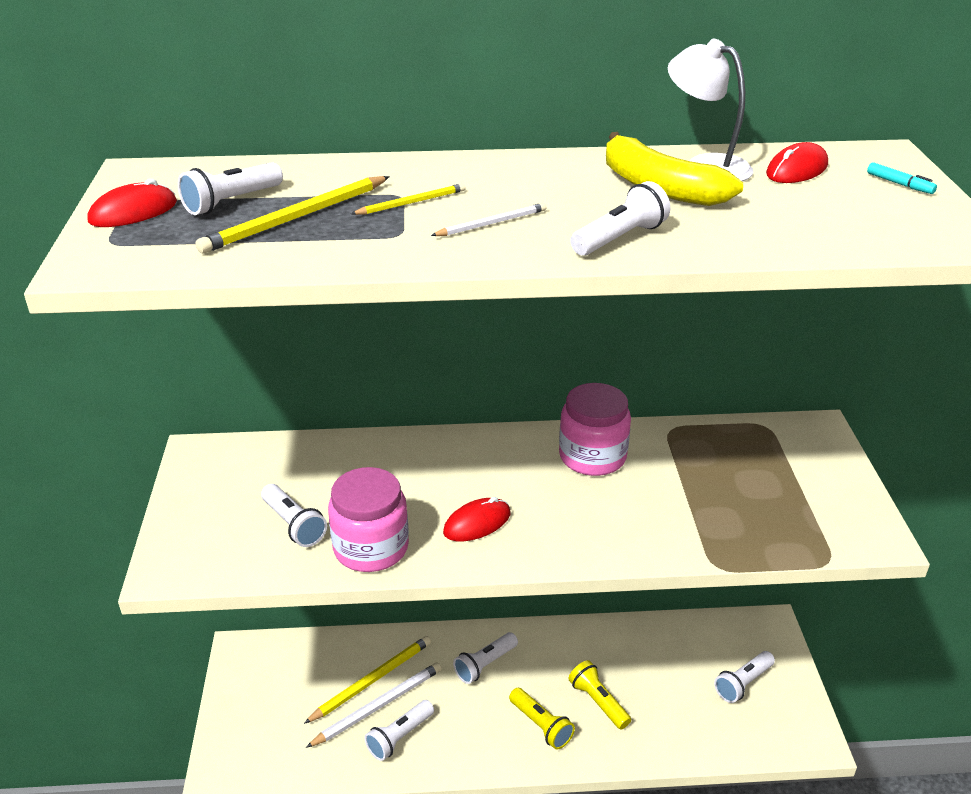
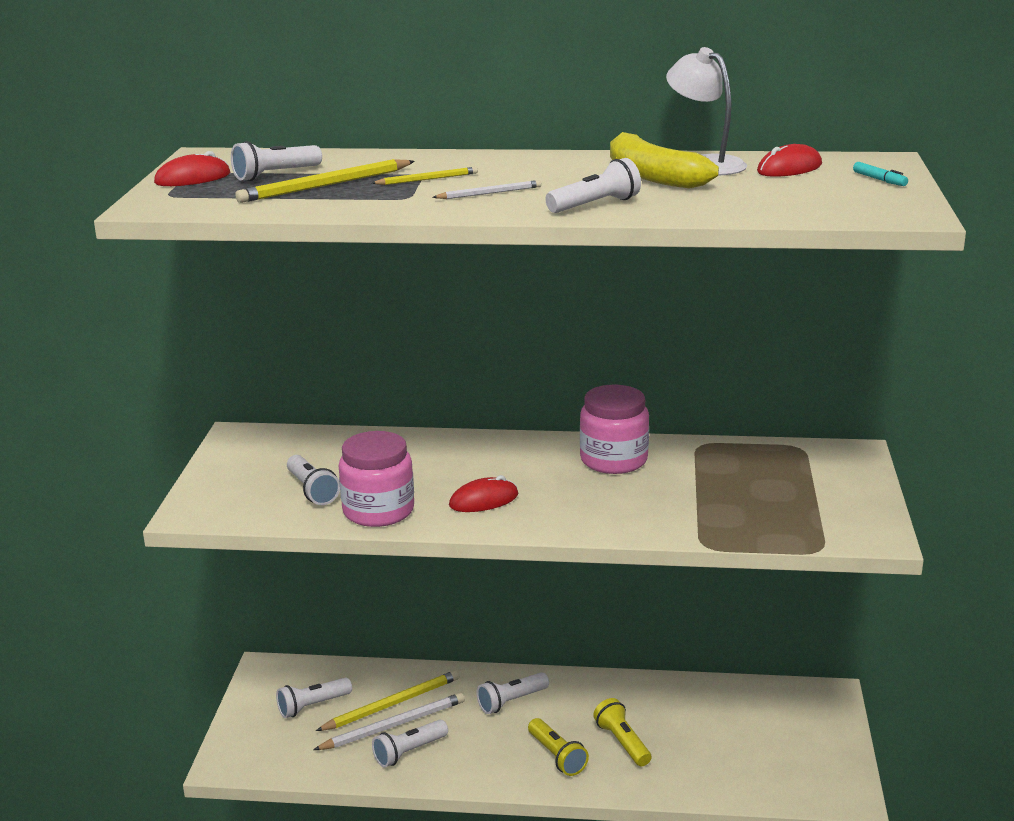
camera: 10 degrees right, 10 degrees down
white flashlight [714,651,775,703] -> white flashlight moved to [276,677,352,718]

